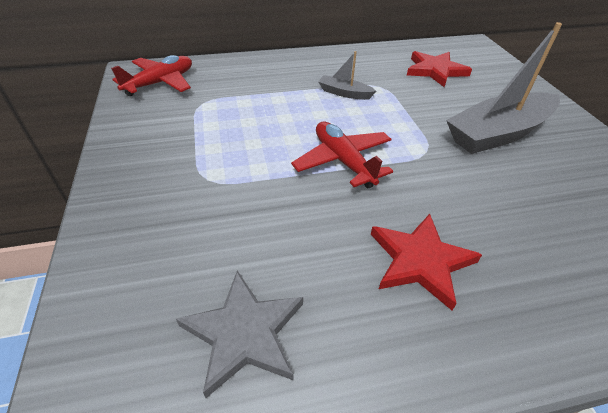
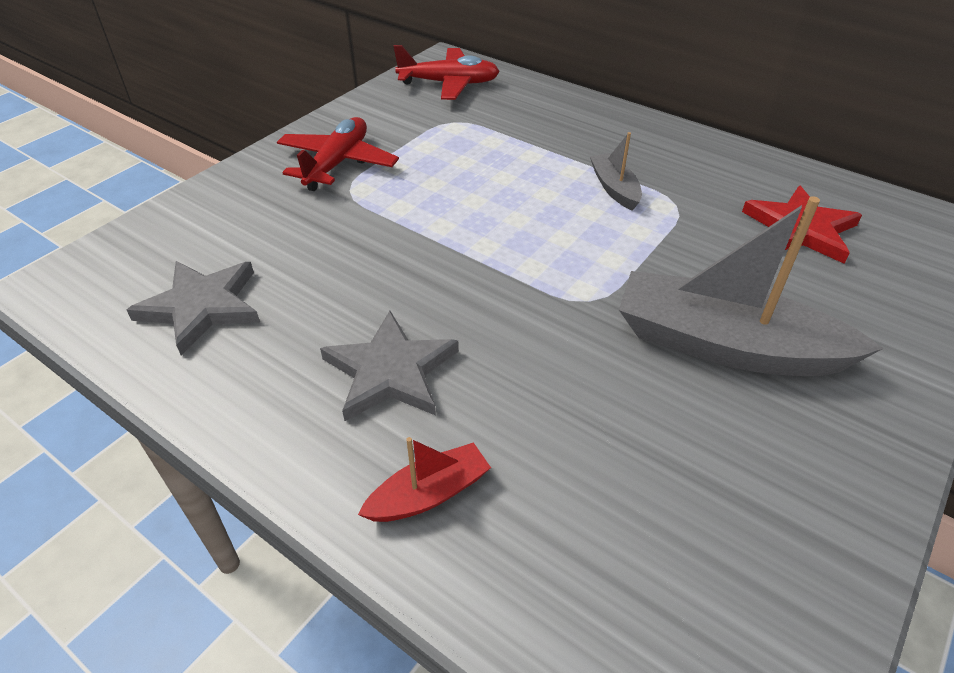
camera: 50 degrees right, 0 degrees up
red plane [291,122,393,189] -> red plane moved to [277,117,399,191]
red star [371,214,482,311] -> grey star [320,311,459,421]
none -> red boat [358,437,491,522]

